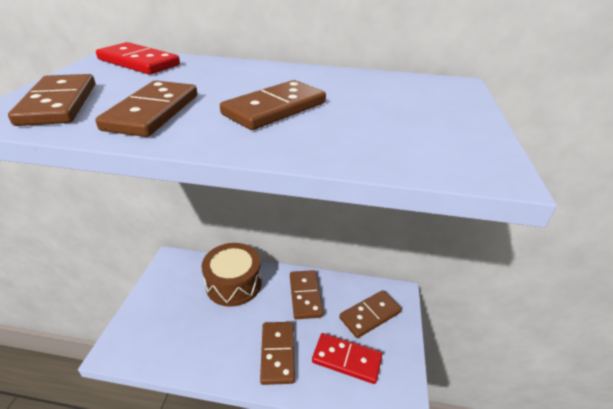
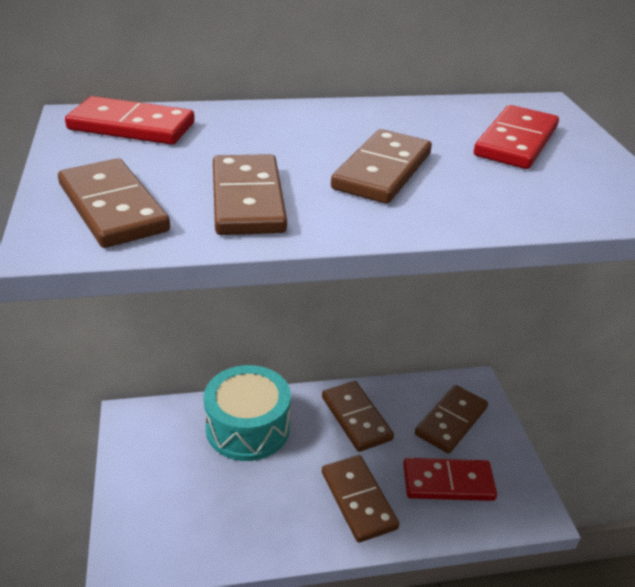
camera: 20 degrees left, 0 degrees up
brown drum [202,243,262,307] -> turquoise drum [203,365,291,461]
none -> red domino [474,105,559,169]

